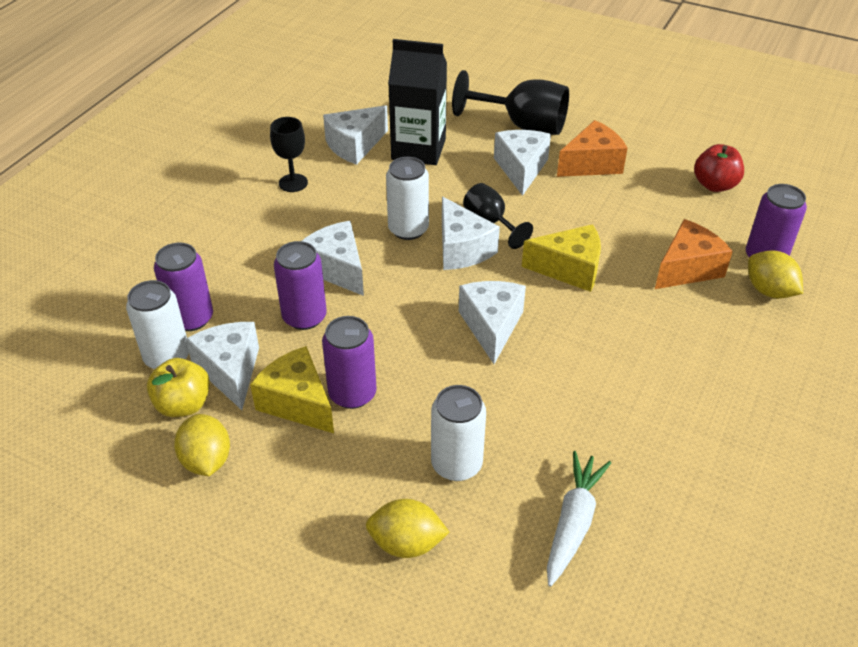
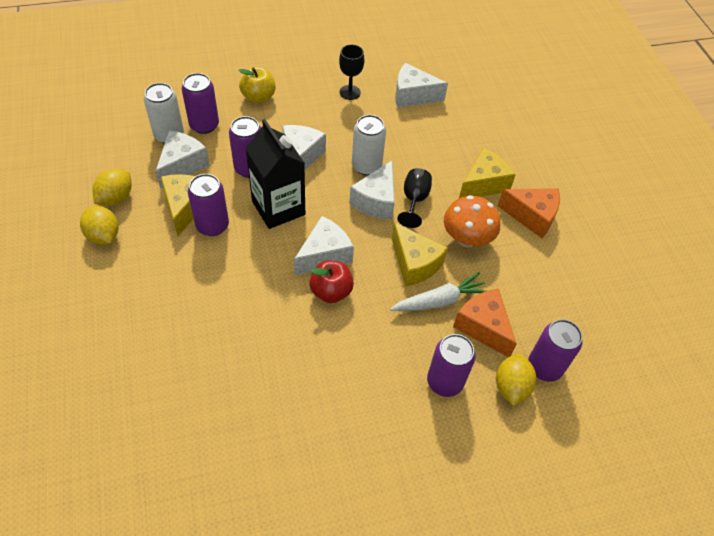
camera: 45 degrees right, 10 degrees up
yellow apple [147,358,210,417] -> yellow apple moved to [238,67,276,103]
yellow lemon [366,499,450,558] -> yellow lemon moved to [80,206,119,244]
black carton [388,39,447,165] -> black carton moved to [245,119,305,229]
white can [431,385,486,481] -> none
black goblet [452,70,569,135] -> none
white cheese [494,130,551,196] -> yellow cheese [459,148,515,198]
white carrot [547,451,611,587] -> white carrot moved to [390,272,485,311]
orange cheese [655,219,733,289] -> orange cheese turned 135 degrees counterclockwise [453,288,517,357]
red apple [694,144,744,192] -> red apple moved to [309,261,354,303]
none -> purple can [427,334,476,397]
none -> orange mushroom [444,195,500,248]

